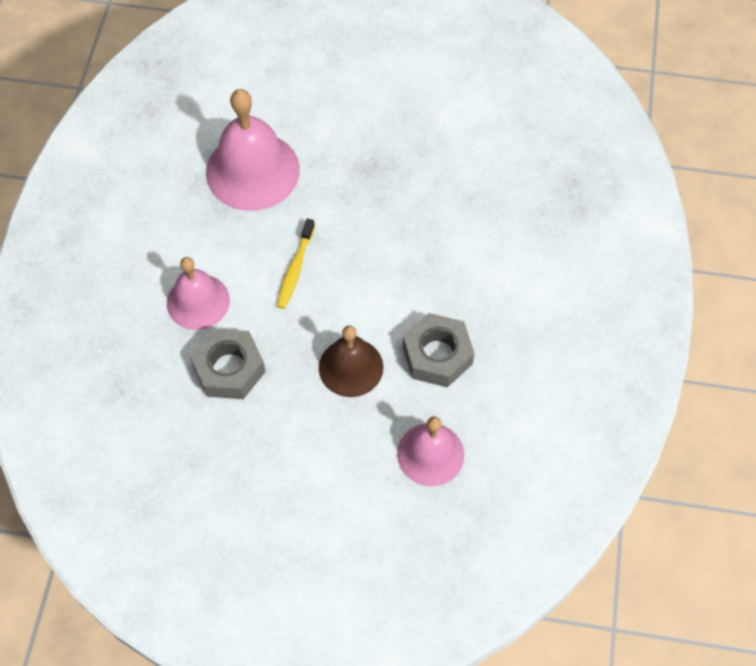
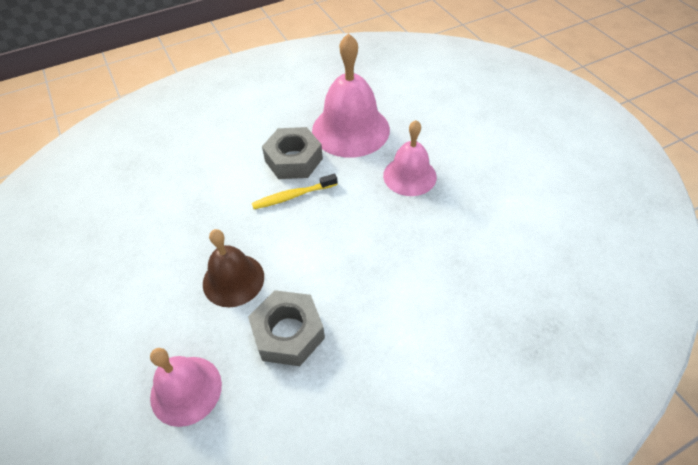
camera: 55 degrees right, 10 degrees down
pink bell [167,257,230,330] -> pink bell moved to [383,120,437,196]
grey nut [190,328,266,399] -> grey nut moved to [262,127,323,179]

